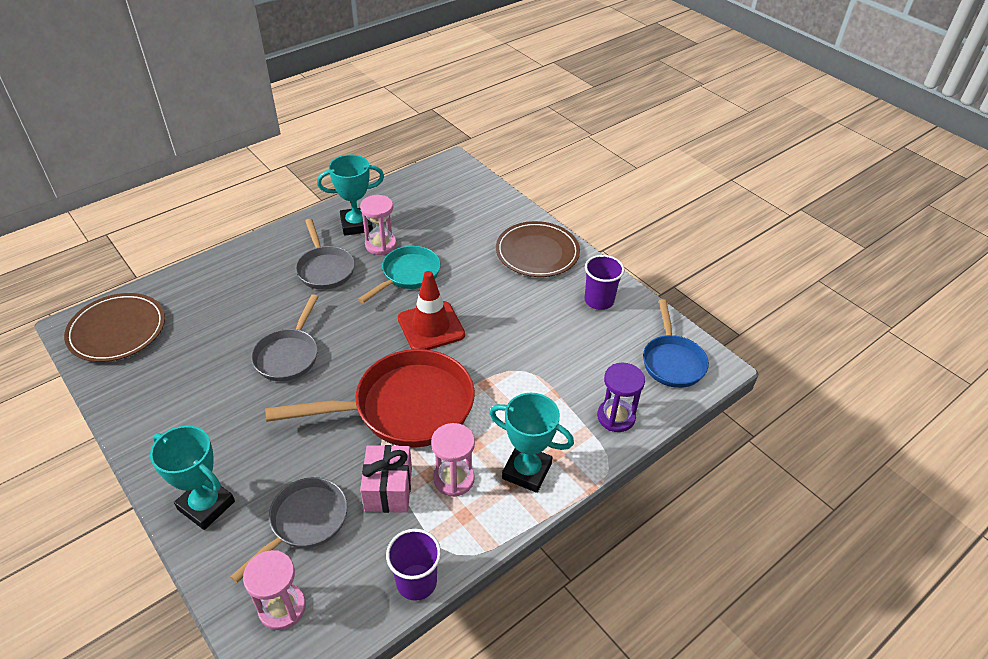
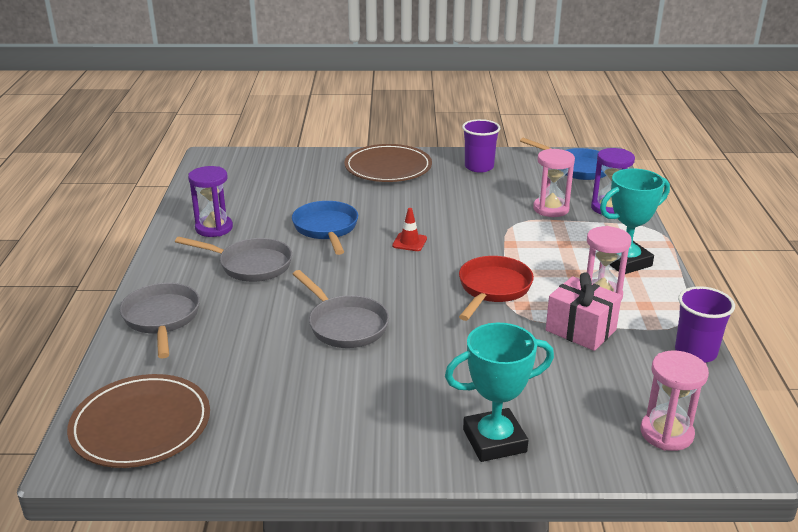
camera: 50 degrees left, 15 degrees down
grey pan [230,477,348,583] -> grey pan moved to [120,283,200,358]
red pan [265,349,475,447] -> red pan [459,256,534,321], size x0.58
turquoise trophy [317,155,384,236] -> purple hourglass [188,166,233,237]
turquoise pan [358,246,441,303] -> blue pan [292,201,358,255]
pink hourglass [360,195,397,255] -> pink hourglass moved to [533,149,575,217]
red traffic cone [398,271,465,350] -> red traffic cone [392,208,427,251], size x0.48

